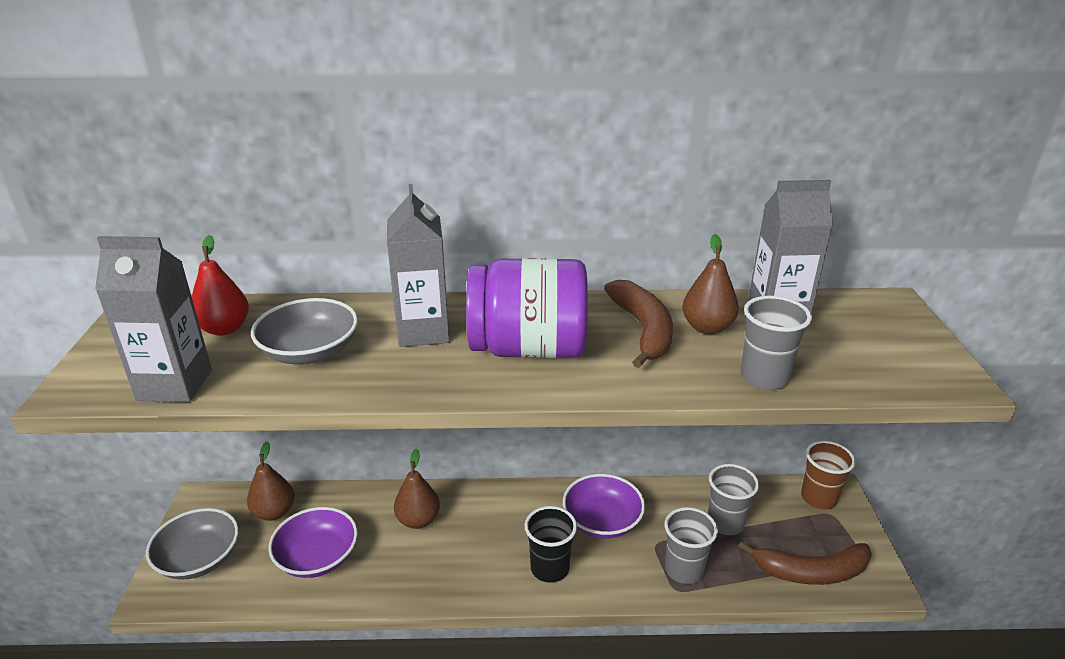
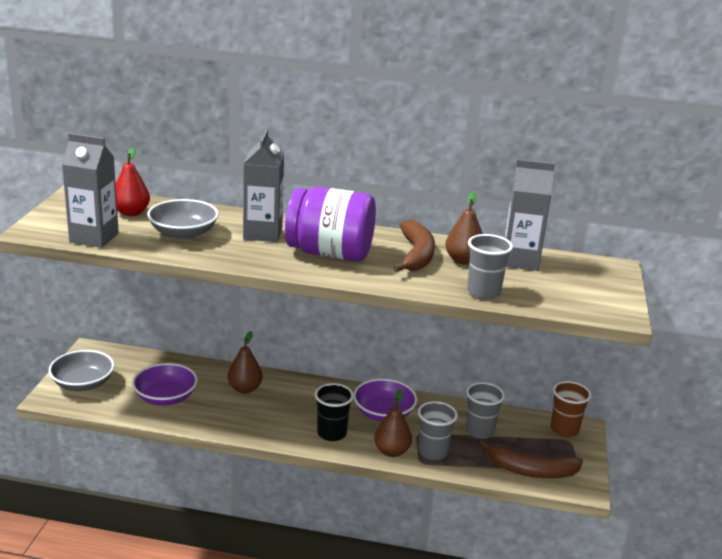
camera: 10 degrees right, 5 degrees down
brown pear [247,442,295,521] -> brown pear moved to [374,389,412,457]

